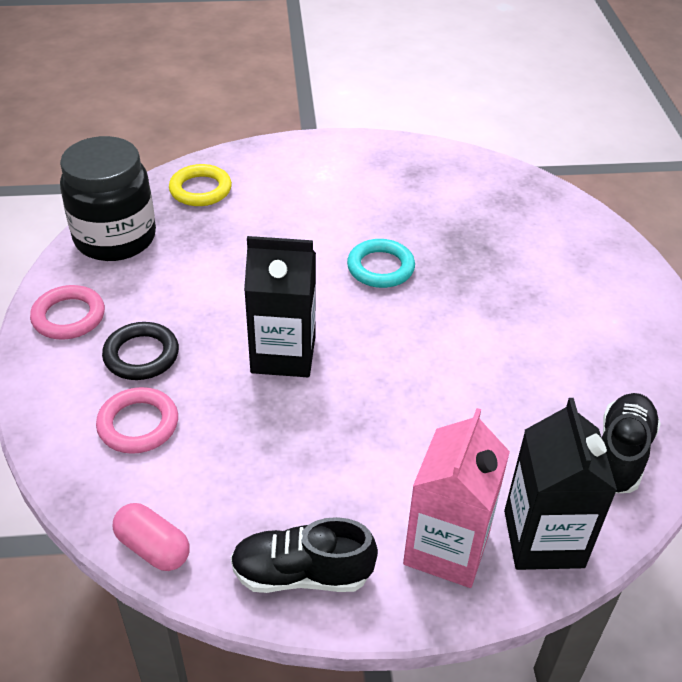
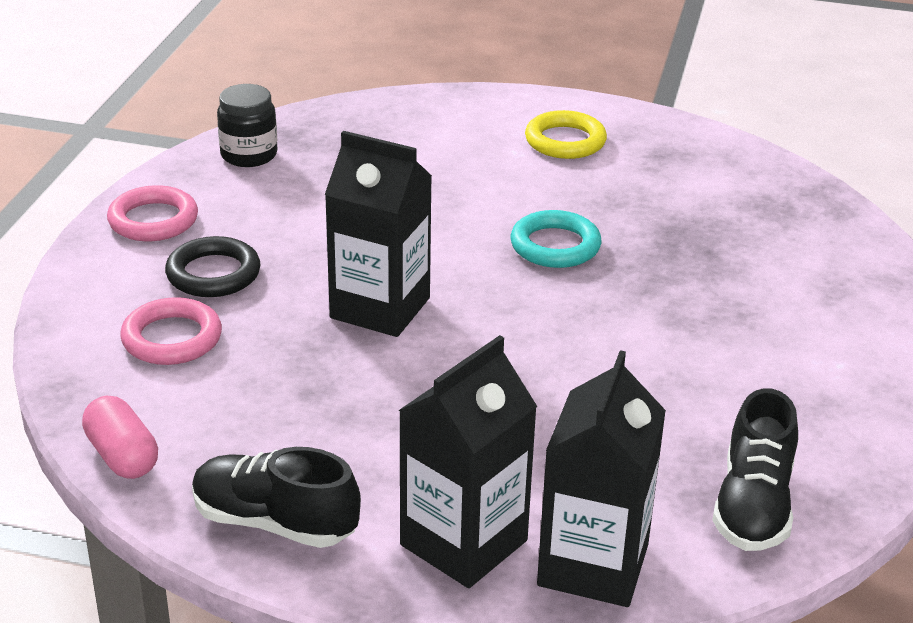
camera: 20 degrees right, 10 degrees down
black jar [60,136,156,261] -> black jar [217,84,277,167], size x0.55
yellow ring [169,164,232,206] -> yellow ring moved to [525,110,607,159]
pink carton [403,408,510,588] -> black carton [399,335,537,588]
black shoe [602,393,661,493] -> black shoe turned 150 degrees clockwise [712,388,798,551]

